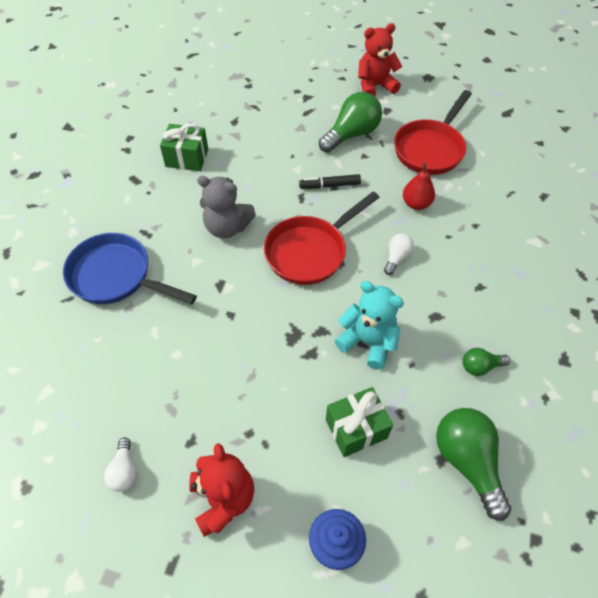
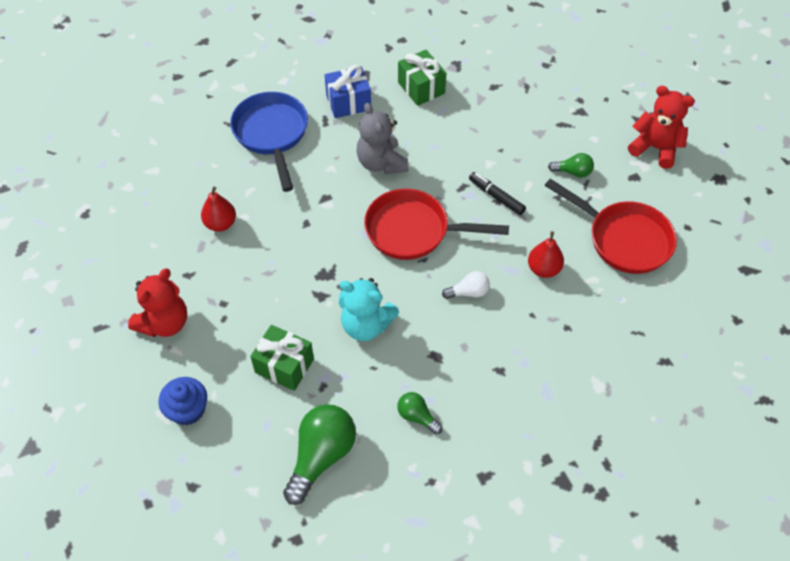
camera: 50 degrees right, 0 degrees up
white light bulb [104,438,137,492] -> none
green light bulb [319,92,382,153] -> green light bulb [548,153,594,178], size x0.52
turquoise teddy bear [335,281,404,370] -> turquoise teddy bear turned 120 degrees clockwise [339,278,399,341]
red pan [394,90,472,175] -> red pan turned 135 degrees counterclockwise [545,179,677,274]
none -> red pear [201,187,236,232]
none -> blue gift [325,65,371,118]

